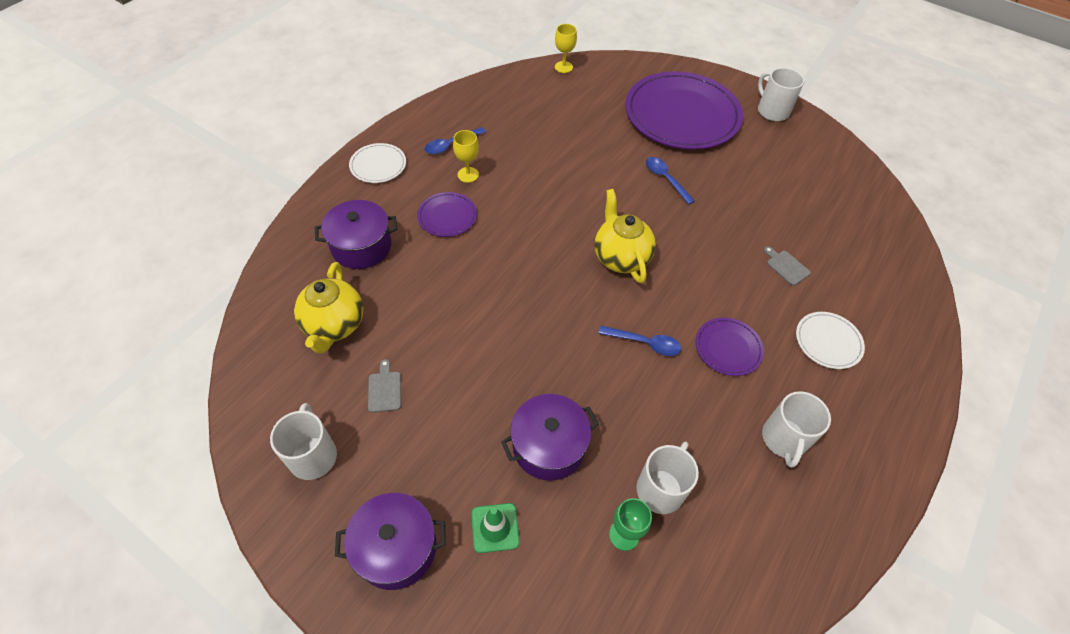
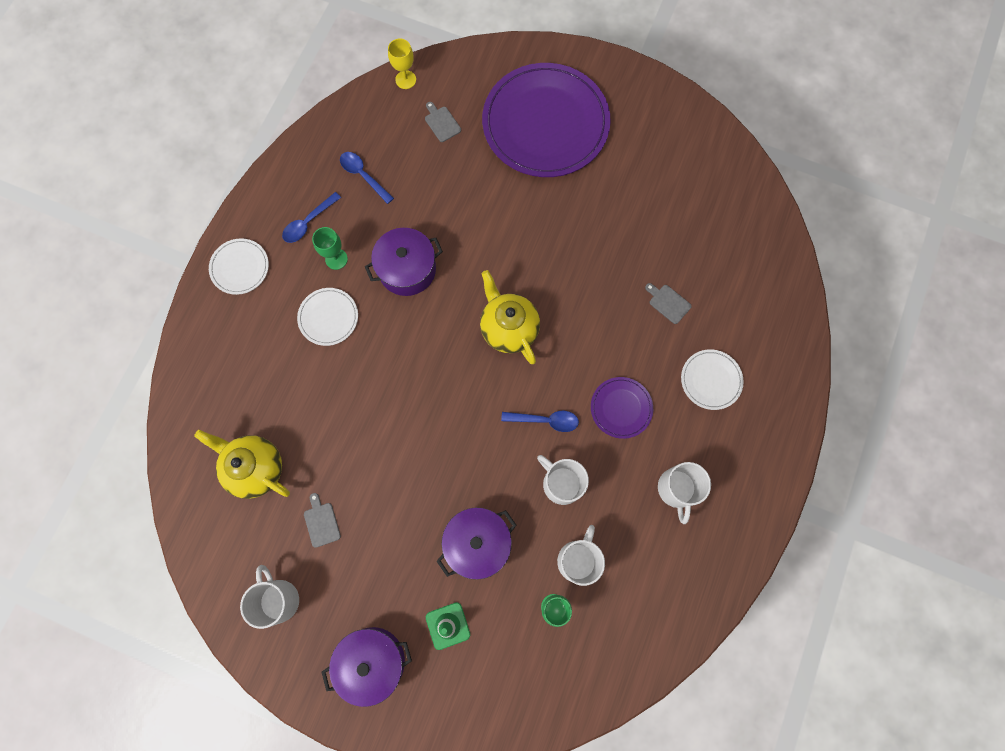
camera: 10 degrees left, 20 degrees up
yellow teapot [294,262,363,354] -> yellow teapot turned 135 degrees clockwise [194,430,290,499]
purple pot [315,200,397,269] -> purple pot moved to [365,228,443,296]
purple plate [417,192,477,237] -> white plate [297,288,358,346]
yellow goblet [453,130,479,183] -> green goblet [312,227,348,270]
blue spoon [646,157,695,205] -> blue spoon moved to [340,152,394,204]
white mug [758,68,804,121] -> white mug moved to [537,455,589,505]
none -> grey cutting board [425,102,461,142]

